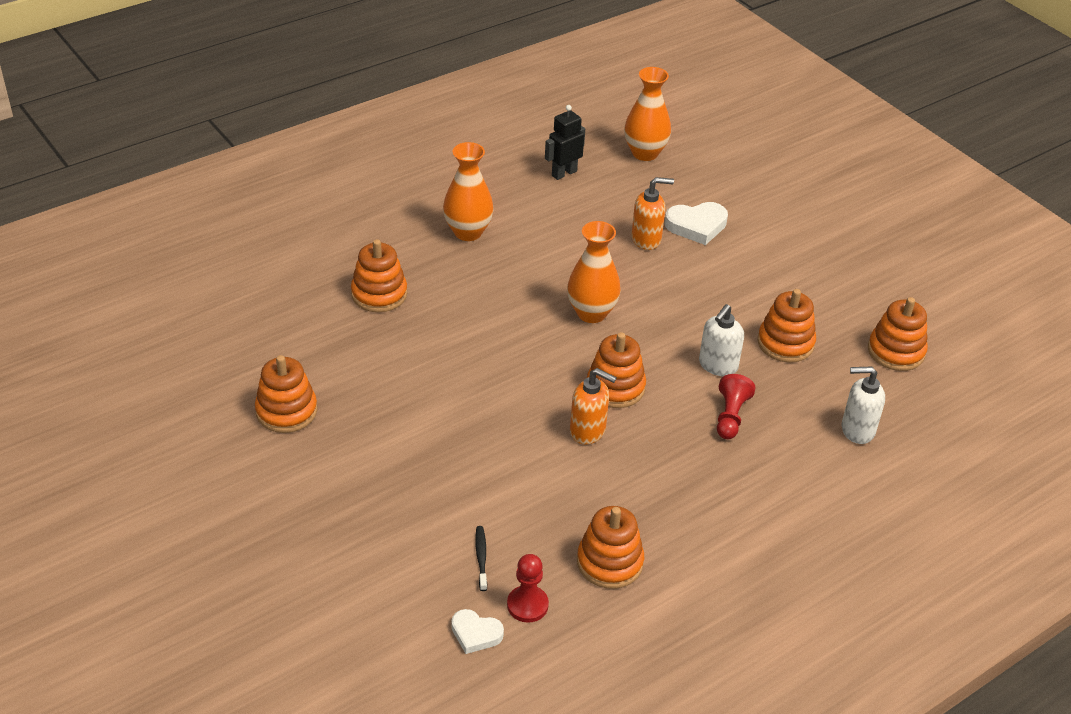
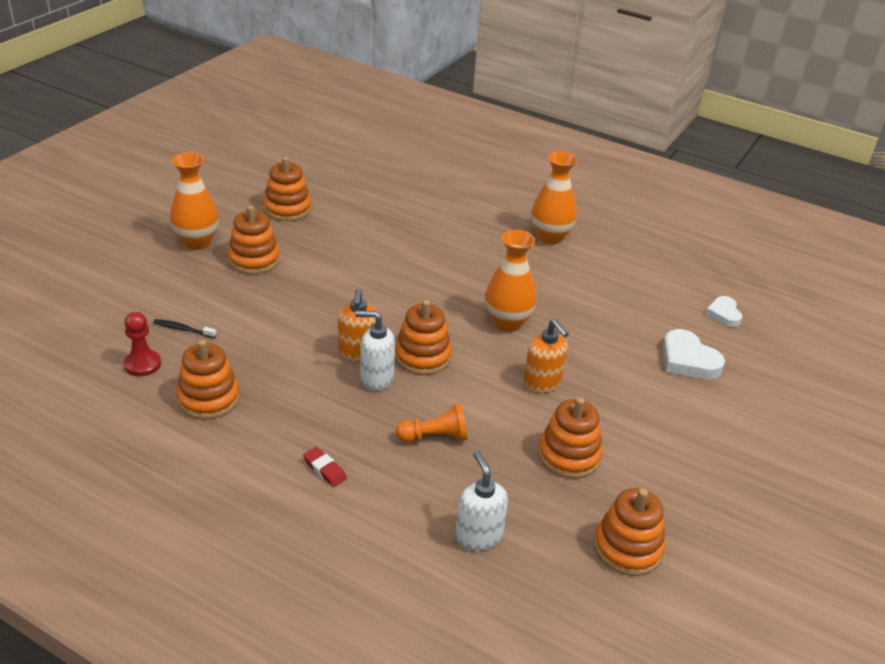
camera: 65 degrees right, 5 degrees down
orange stacking toy [351,239,407,312] -> orange stacking toy moved to [228,205,280,274]
white heart [451,609,504,654] -> white heart moved to [705,296,742,327]
black toothbrush [475,526,487,591] -> black toothbrush turned 135 degrees counterclockwise [153,319,217,338]
black robot [545,105,585,180] -> none
orange vase [624,67,671,161] -> orange vase moved to [170,152,219,250]
orange soap dispenser [631,177,674,250] -> orange soap dispenser moved to [523,319,569,393]
white soap dispenser [699,304,744,376] -> white soap dispenser moved to [355,311,395,391]
red pawn [717,374,755,439] -> orange pawn [396,403,467,443]
none -> red eraser [303,447,347,487]

